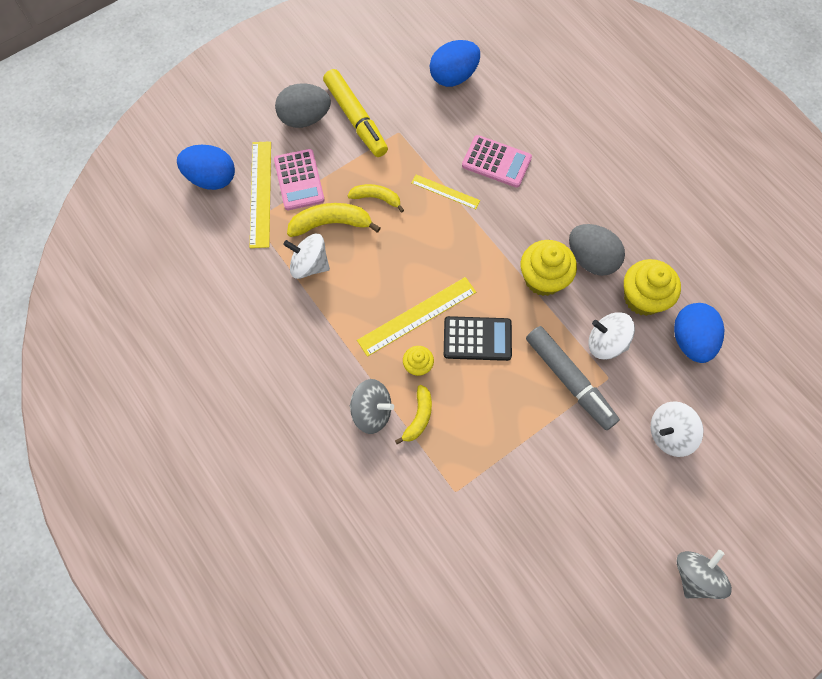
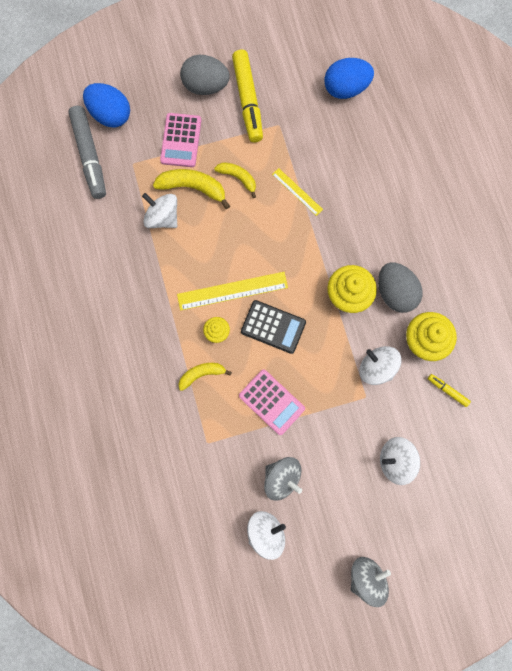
camera: 20 degrees right, 10 degrees up
yellow ruler [250,141,271,248] -> none
grey spinning top [350,379,394,434] -> grey spinning top moved to [264,457,302,500]
yellow banana [395,385,432,444] -> yellow banana turned 150 degrees counterclockwise [179,363,232,391]
pink calculator [462,135,532,188] -> pink calculator moved to [239,370,305,435]
grey marker [526,326,620,430] -> grey marker moved to [68,106,106,199]
blue egg [674,303,725,363] -> yellow marker [428,374,471,407]
none -> white spinning top [247,511,286,560]

